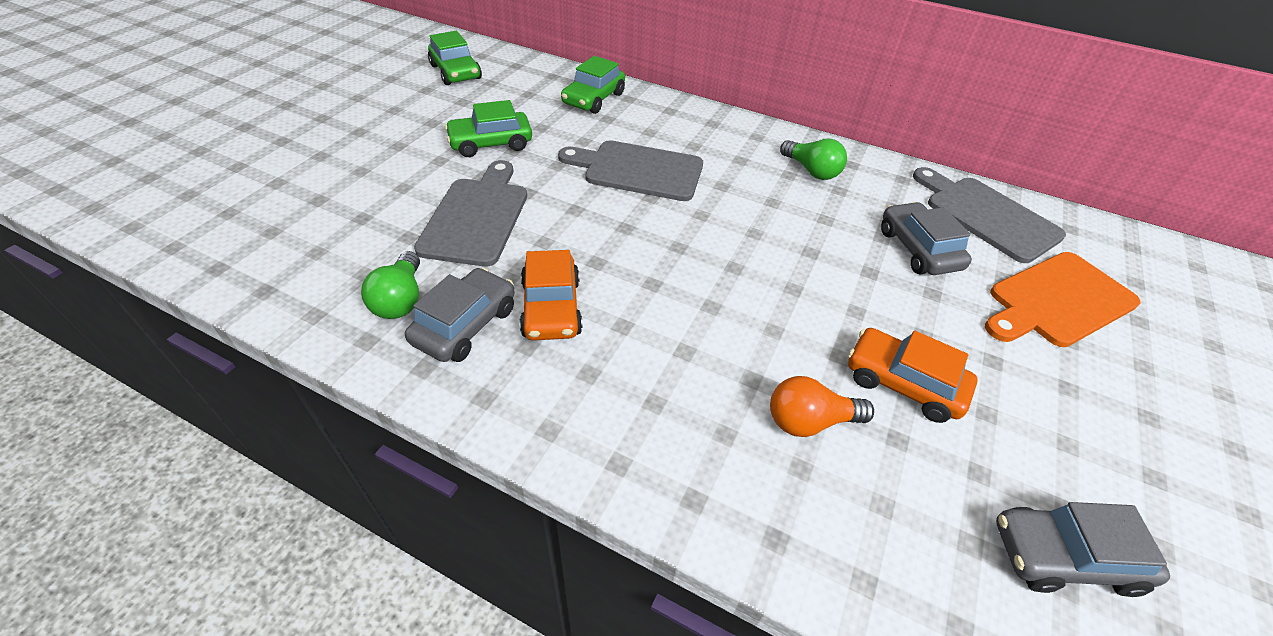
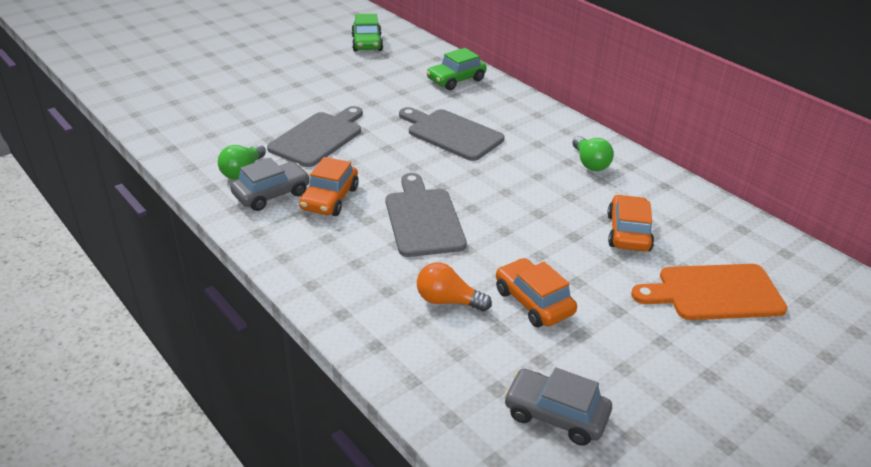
camera: 25 degrees right, 10 degrees down
green car [445,100,532,157] -> none
grey car [881,202,972,275] -> orange car [607,195,654,251]
grey cutting board [913,167,1066,263] -> grey cutting board moved to [386,173,467,257]

